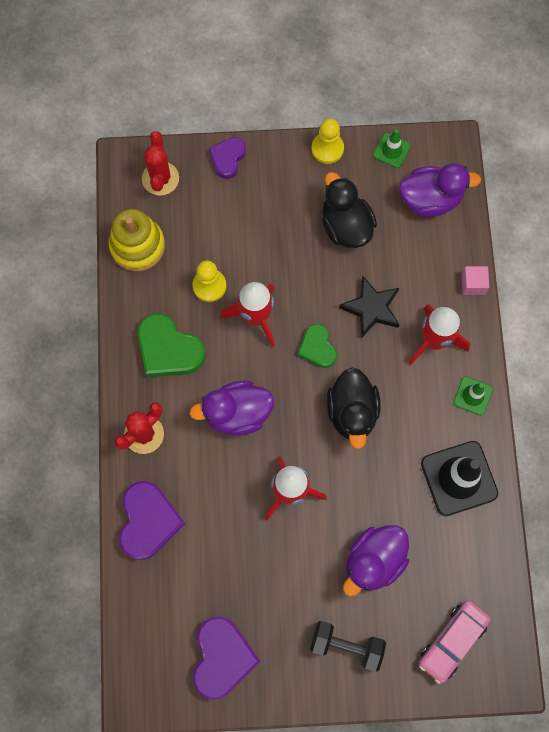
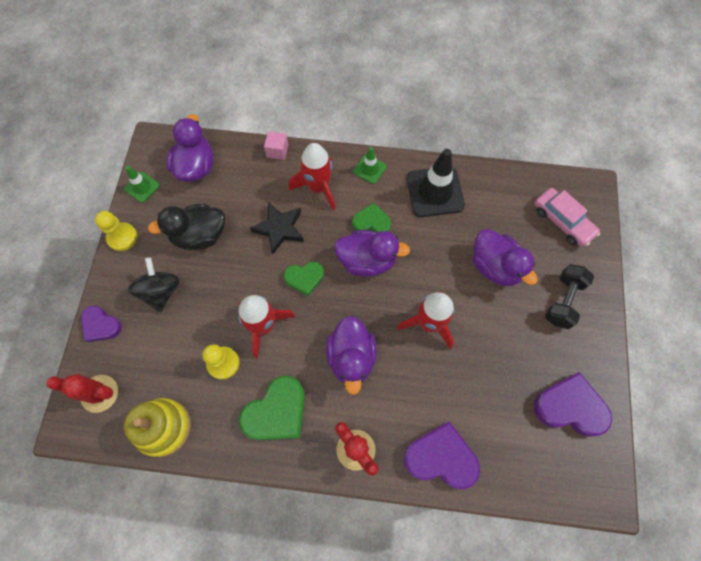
camera: 80 degrees left, 5 degrees down
black duck [326,367,380,449] -> purple duck [334,230,410,277]
none -> black spinning top [128,258,180,312]
none -> green heart [352,203,391,233]

